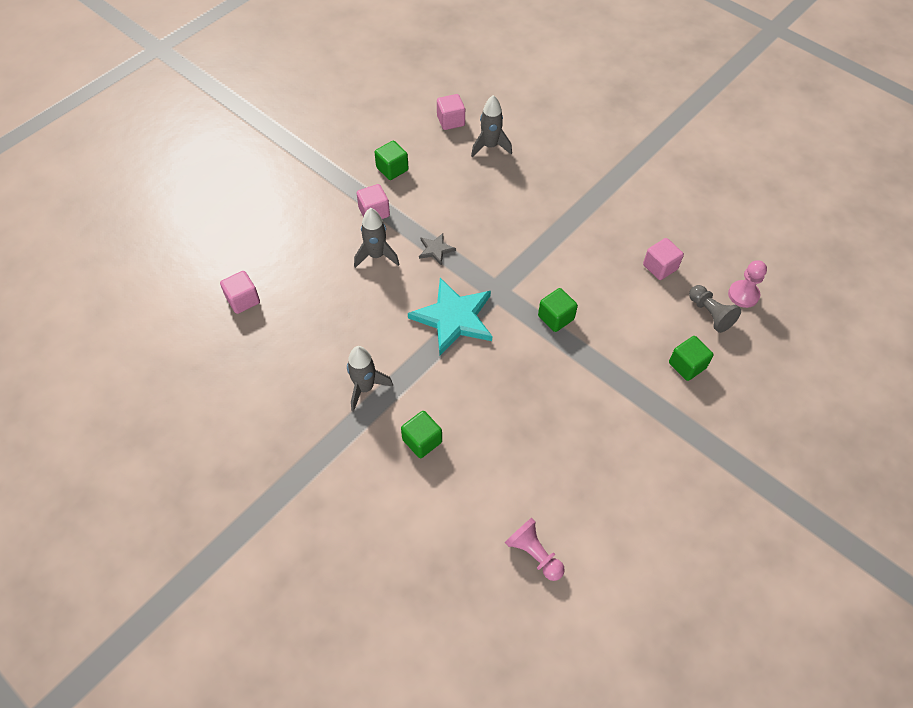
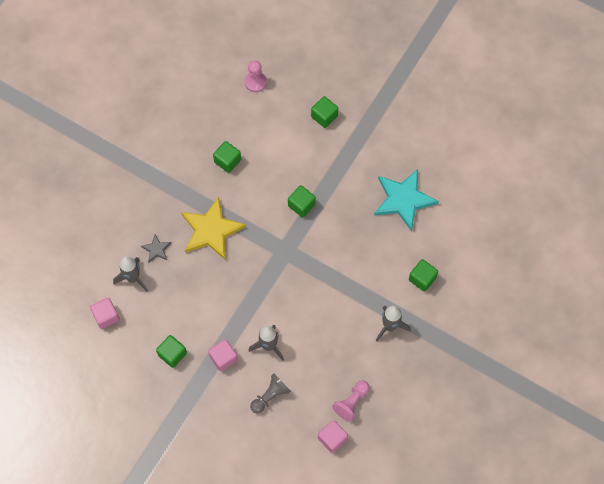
camera: 100 degrees left, 10 degrees up
turquoise star [408,278,492,355] -> turquoise star moved to [374,169,439,232]
grey star [419,233,456,265] -> grey star moved to [141,234,171,263]
pink pawn [505,518,565,581] -> pink pawn moved to [332,380,370,422]
pink cube [643,238,684,280] -> none
grey pawn [689,285,741,333] -> grey pawn moved to [250,374,291,414]
none -> yellow star [181,197,246,260]
none -> green cube [213,141,241,173]

